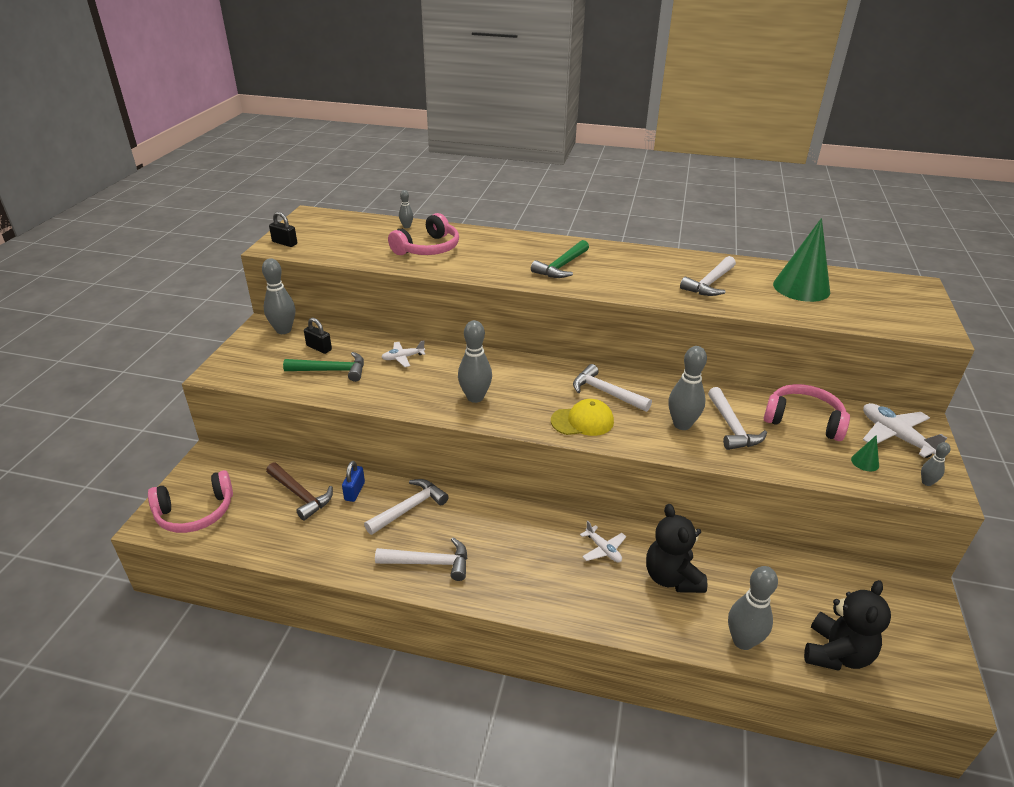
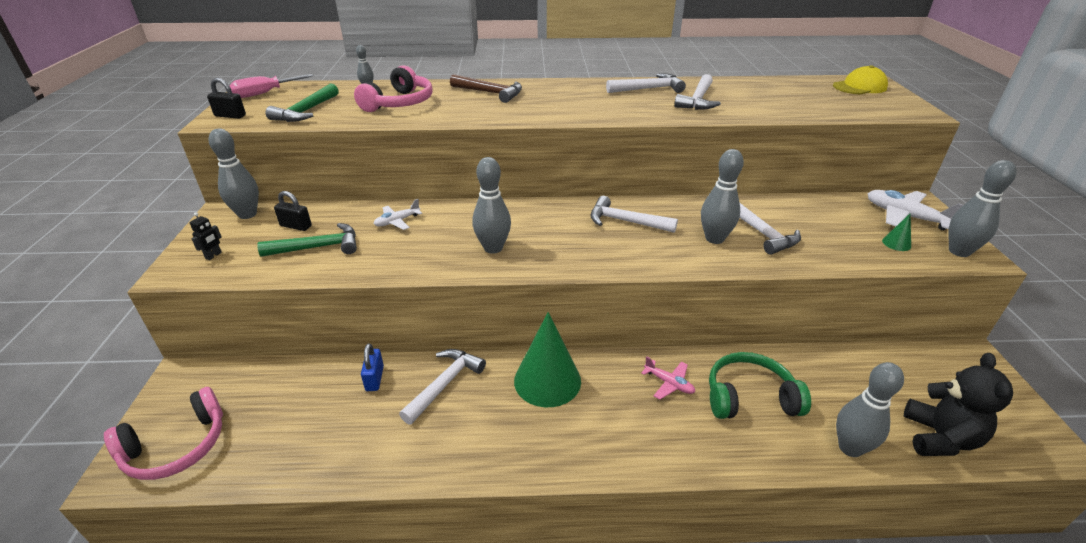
camera: 15 degrees left, 0 degrees up
brown hammer [266,463,333,521] -> brown hammer moved to [450,74,522,103]
white hammer [375,537,467,581] -> white hammer moved to [606,74,686,93]
green hammer [531,240,589,278] -> green hammer moved to [266,83,339,122]
yellow cap [551,399,614,436] -> yellow cap moved to [833,65,888,94]
white plane [580,521,626,562] -> pink plane [641,356,695,400]
black teddy bear [646,504,707,593] -> green headphones [709,352,811,419]
pink headphones [764,384,850,441] -> none
green cone [773,218,830,302] -> green cone moved to [514,312,581,407]
grey bowling pin [921,442,951,486] -> grey bowling pin [948,160,1017,257], size x1.95
none -> black robot [190,212,222,260]
none -> pink screwdriver [229,74,313,98]

